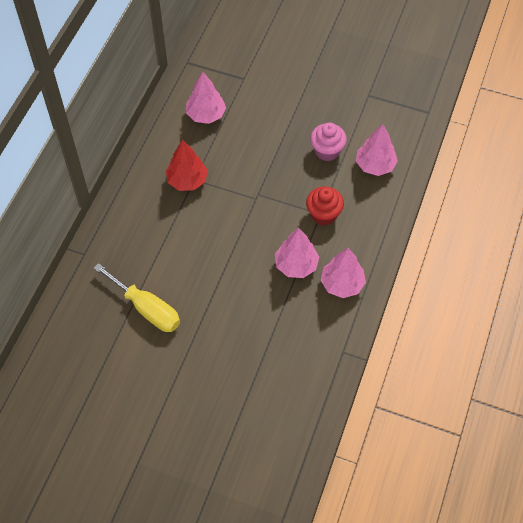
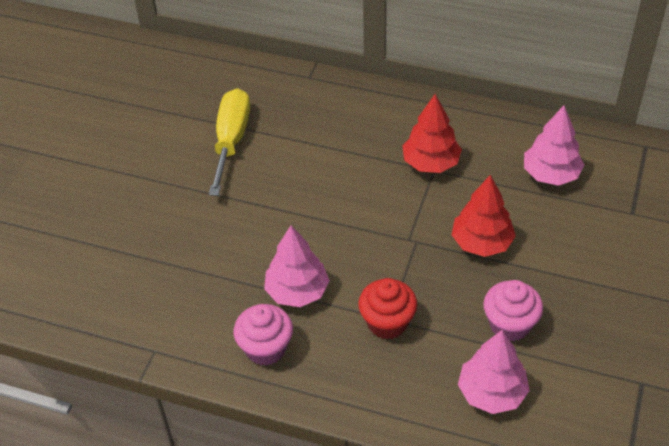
camera: 90 degrees right, 10 degrees down
yellow screwdriver [94,263,180,332] -> yellow screwdriver turned 150 degrees clockwise [209,88,250,196]
pink tree [321,248,366,298] -> pink cupcake [234,304,293,366]
none -> red tree [452,175,516,257]

